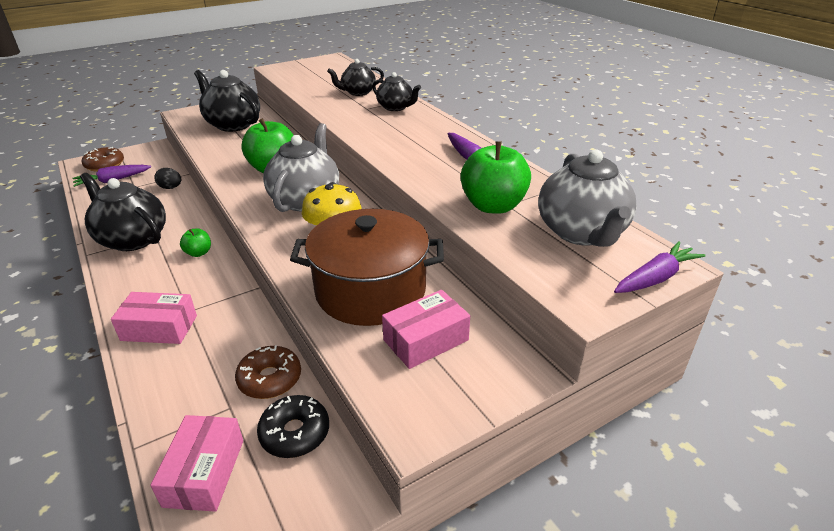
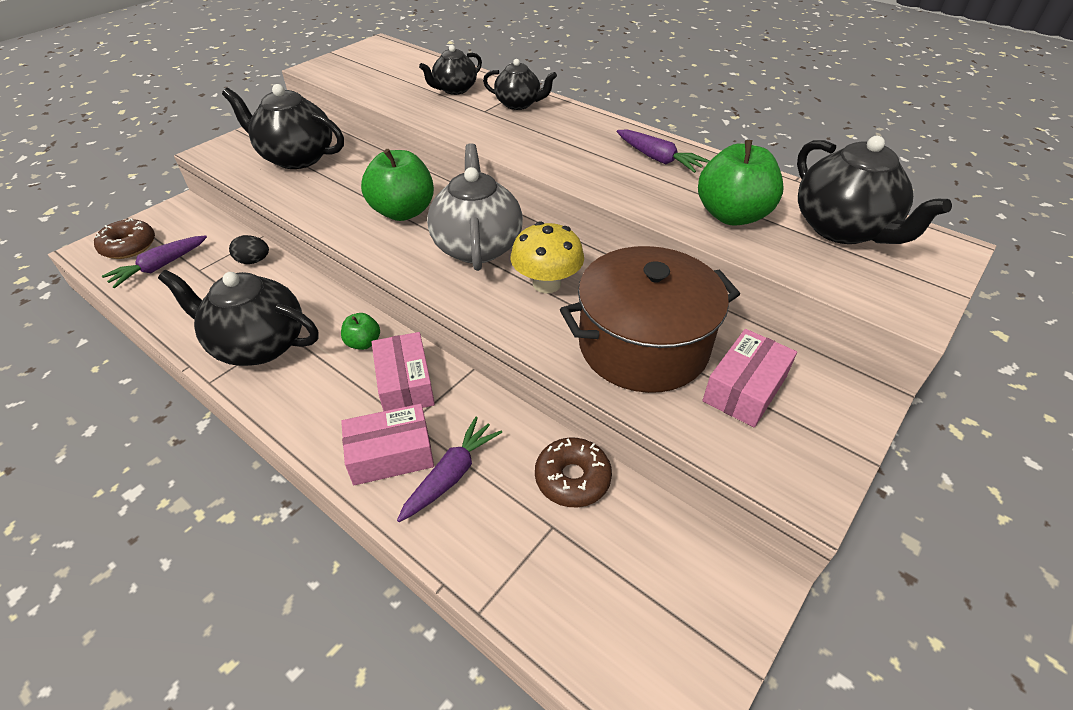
camera: 20 degrees left, 10 degrees up
pink box [151,415,243,512] -> pink box moved to [372,332,435,411]
black donut [257,395,329,458] -> none
grey teapot [538,149,637,247] -> black teapot [797,136,952,244]
purple carrot [614,241,706,293] -> purple carrot moved to [397,417,502,522]

